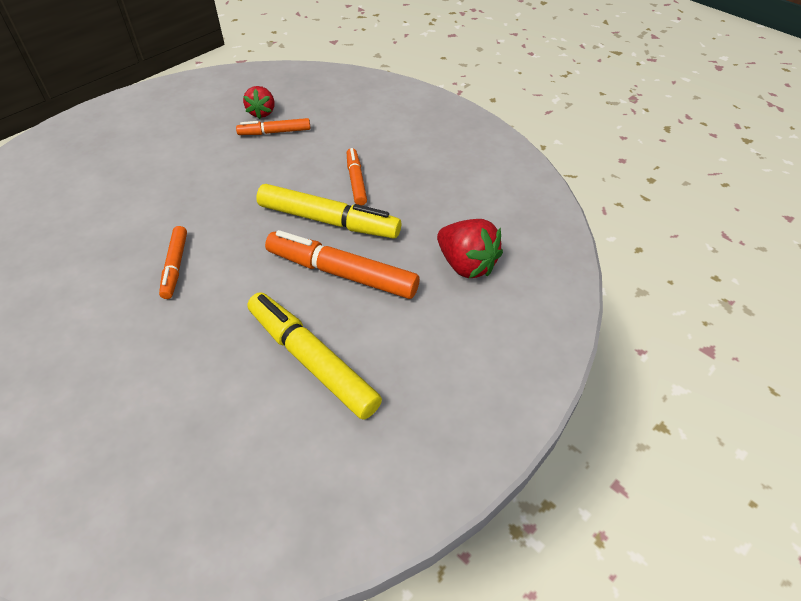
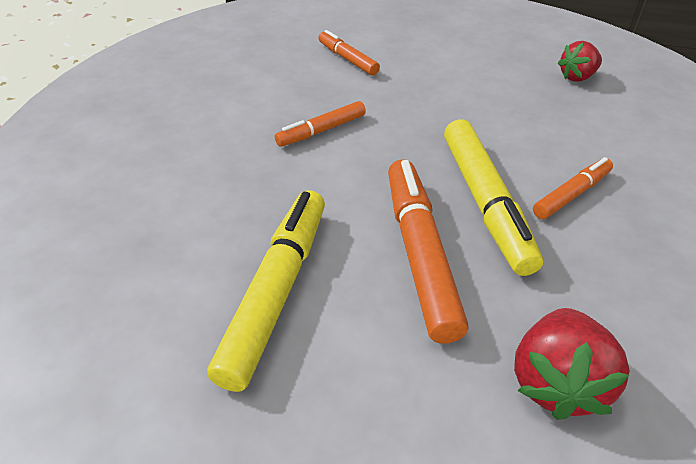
camera: 60 degrees right, 5 degrees down
orange marker [236,118,310,135] -> orange marker moved to [319,30,380,75]

